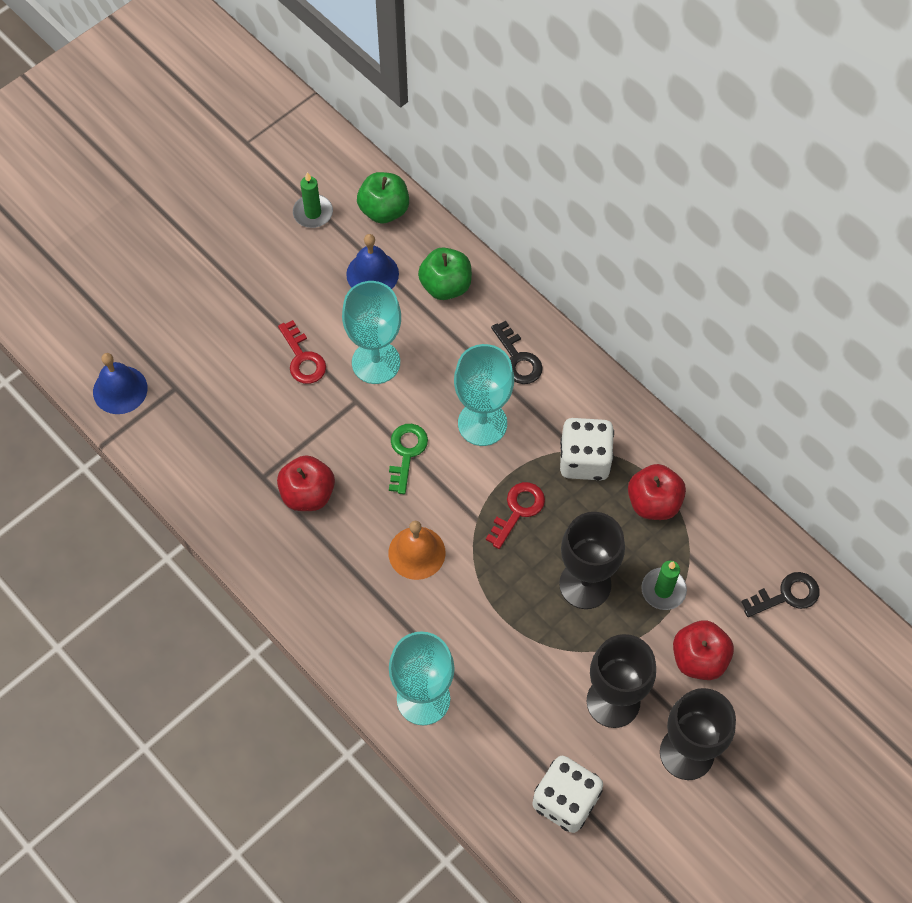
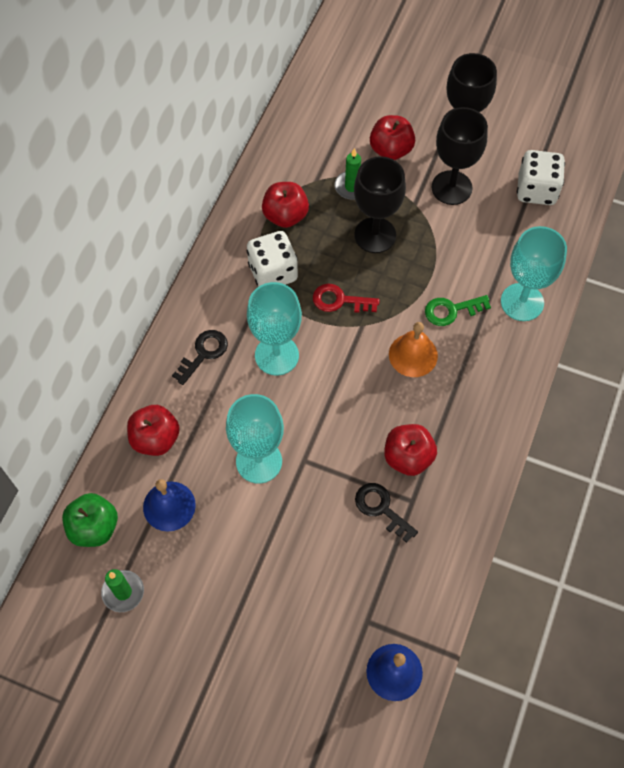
camera: 115 degrees left, 0 degrees up
red key [278,320,326,384] -> none
green key [389,424,428,494] -> green key moved to [425,295,491,326]
green apple [418,247,472,300] -> red apple [127,405,180,456]
black key [741,572,819,617] -> black key moved to [355,483,418,543]

